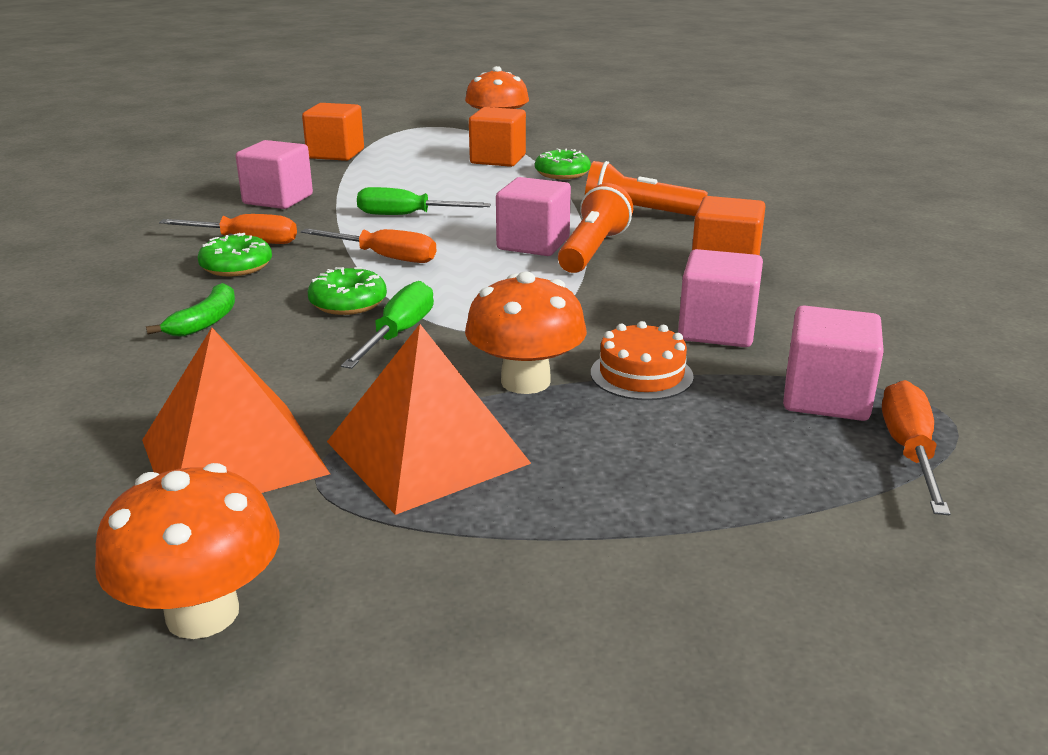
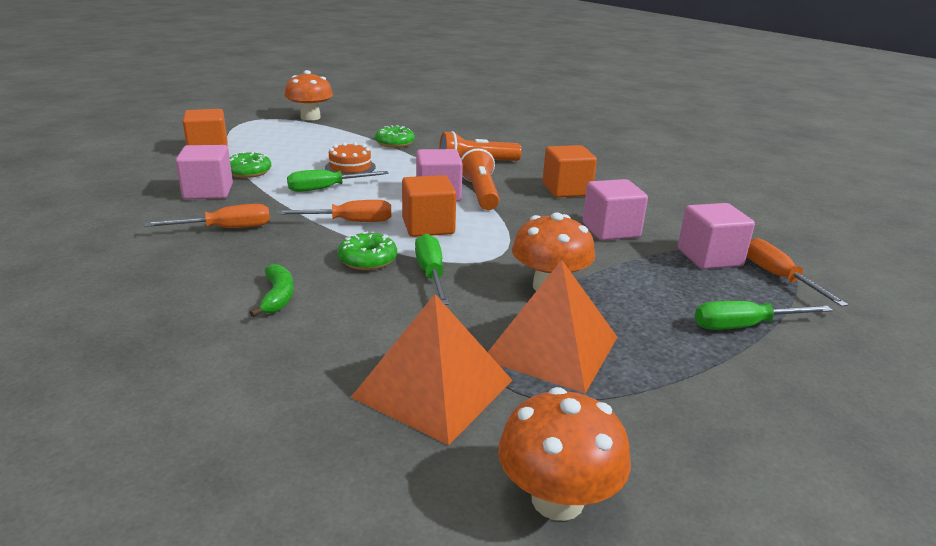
camera: 30 degrees left, 0 degrees up
green donut [197,233,272,276] -> green donut moved to [229,151,271,178]
orange cube [469,107,526,167] -> orange cube moved to [402,175,456,237]
orange cake [591,321,694,400] -> orange cake moved to [325,142,376,175]
none -> green screwdriver [695,301,833,330]

